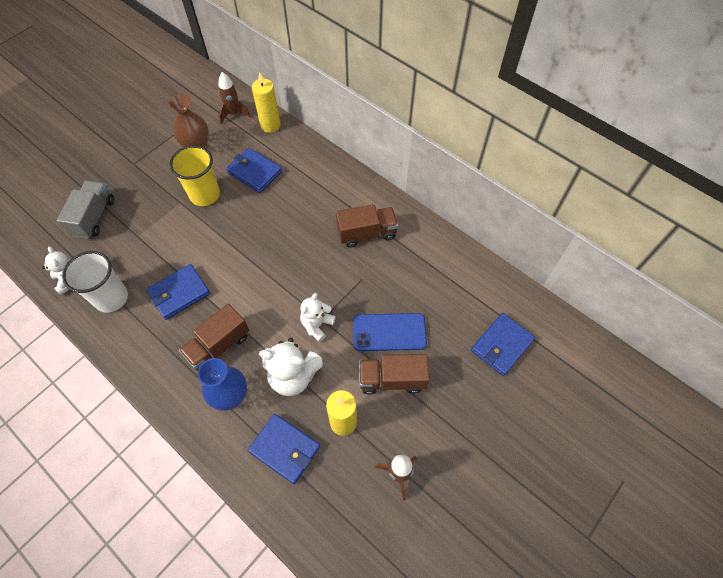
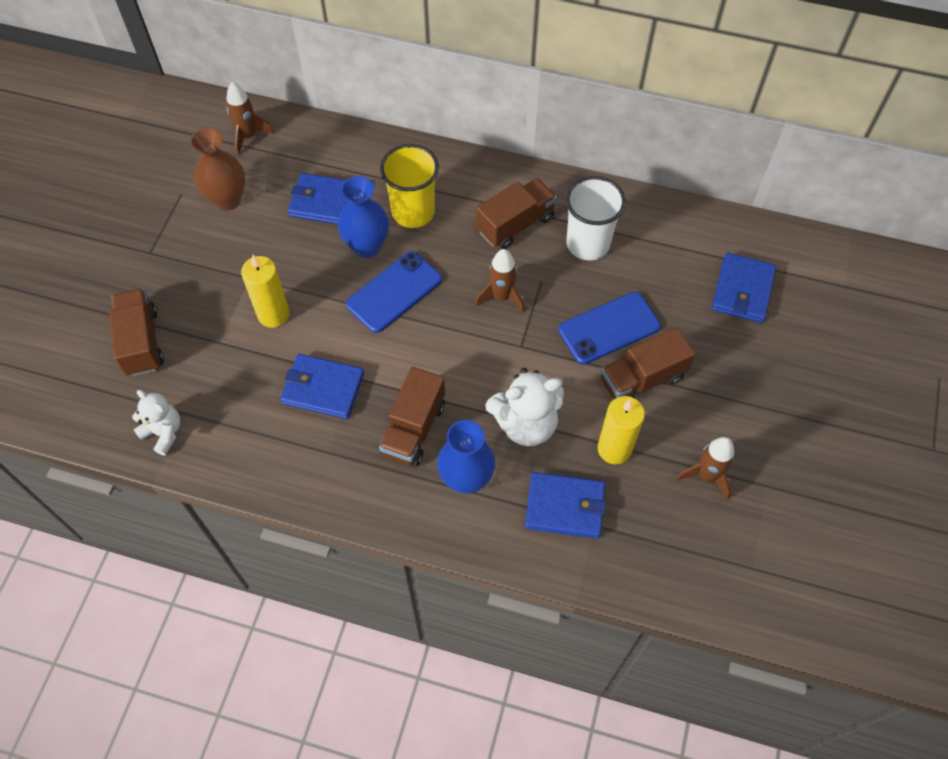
camera: 25 degrees left, 0 degrees up
grey truck [57,181,114,239] -> brown truck [109,288,164,376]
white cup [62,251,128,313] -> white cup moved to [566,176,626,260]
blue wallet [147,264,210,320] -> blue wallet turned 75 degrees clockwise [280,354,364,419]
yellow cup [169,145,220,206] -> yellow cup moved to [380,144,439,228]
yellow candle [252,72,281,133] -> yellow candle moved to [241,255,290,328]
white teddy bear [300,293,336,342] -> none
none -> blue vase [338,176,389,258]
none -> blue phone [346,251,442,333]
none -> brown rocket [475,249,525,313]

